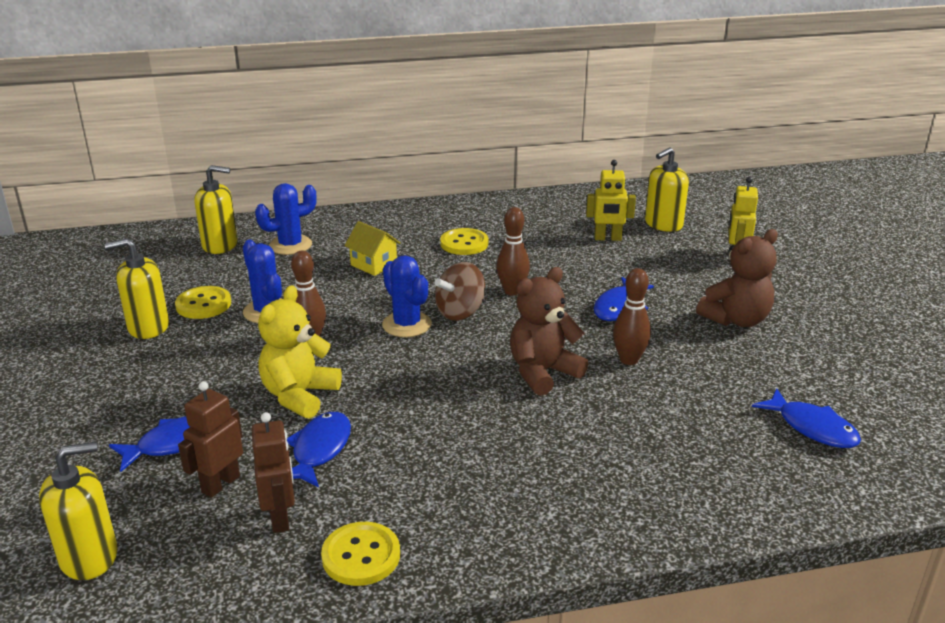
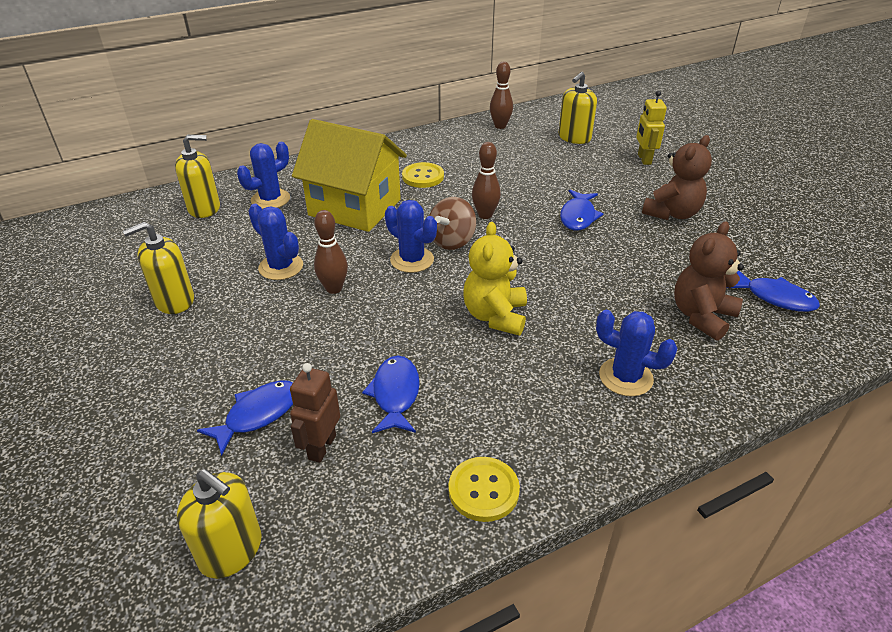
camera: 15 degrees left, 10 degrees up
yellow soap dispenser [39,442,118,580] -> yellow soap dispenser turned 75 degrees clockwise [177,469,262,579]
yellow button [175,286,231,319] -> none
brown robot [252,412,295,533] -> none
yellow teddy bear [258,285,342,419] -> yellow teddy bear moved to [463,222,527,336]
yellow house [344,221,401,276] -> yellow house [292,119,407,232], size x2.29
brown teddy bear [510,267,588,396] -> brown teddy bear moved to [674,221,744,341]
yellow robot [586,160,636,241] -> none
brown bowling pin [613,268,651,365] -> brown bowling pin moved to [490,62,513,129]
none -> blue cactus [596,310,678,396]

